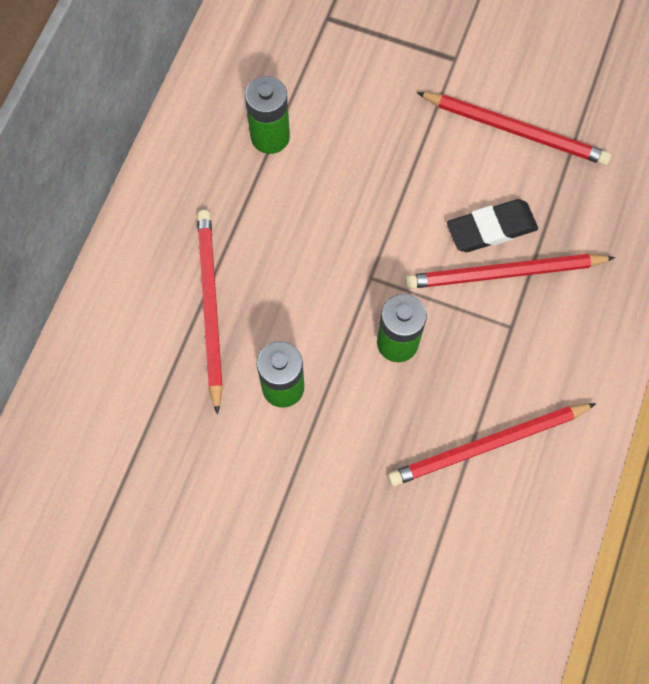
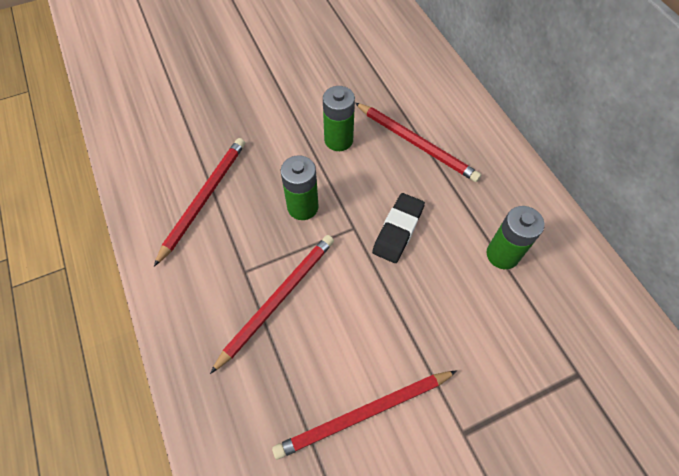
camera: 135 degrees right, 10 degrees down
black eraser [447,199,538,252] -> black eraser moved to [372,193,425,263]

